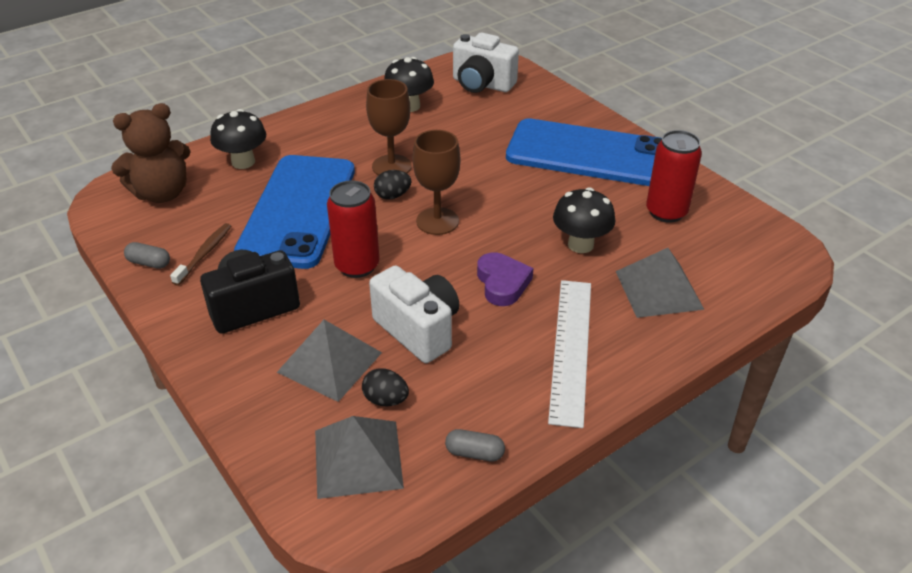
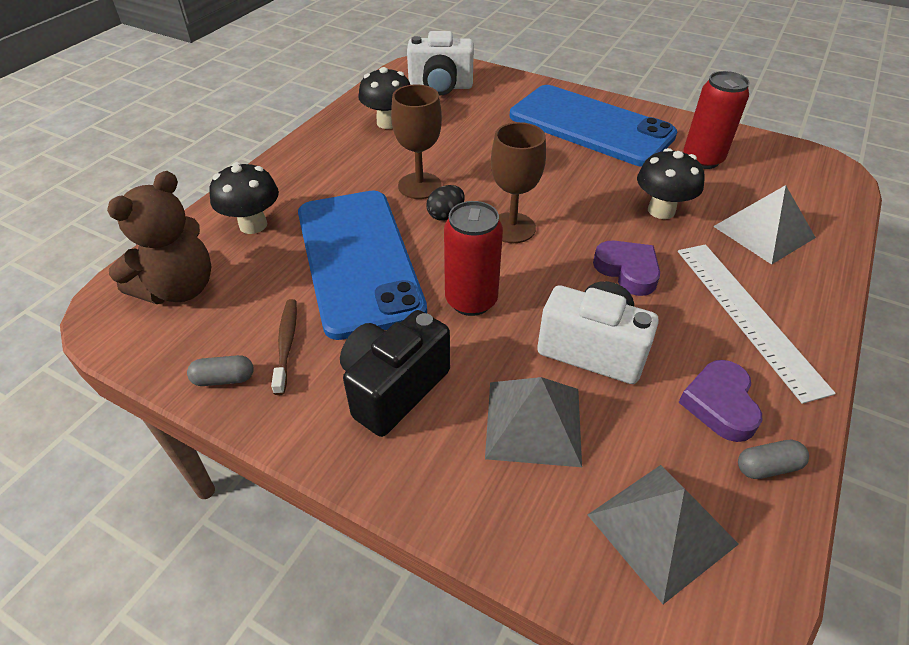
camera: 25 degrees left, 5 degrees up
black egg [362,368,409,406] -> none
blue phone [506,118,662,186] -> blue phone turned 45 degrees clockwise [510,85,677,167]
none -> purple heart [678,360,762,442]

